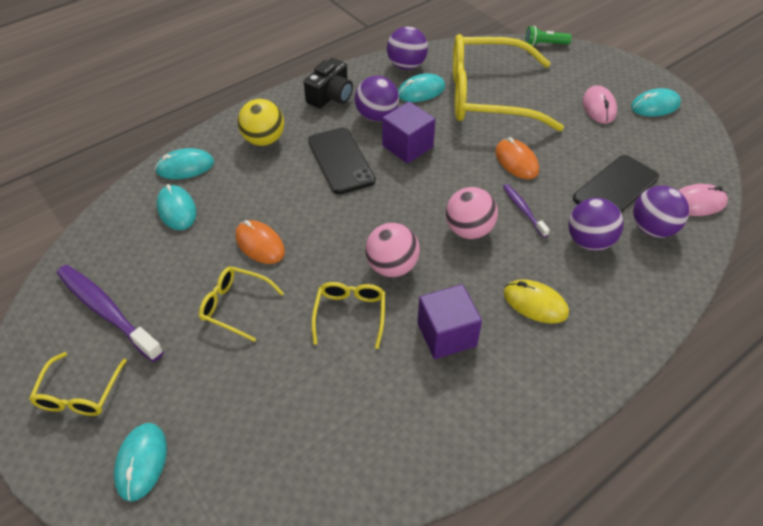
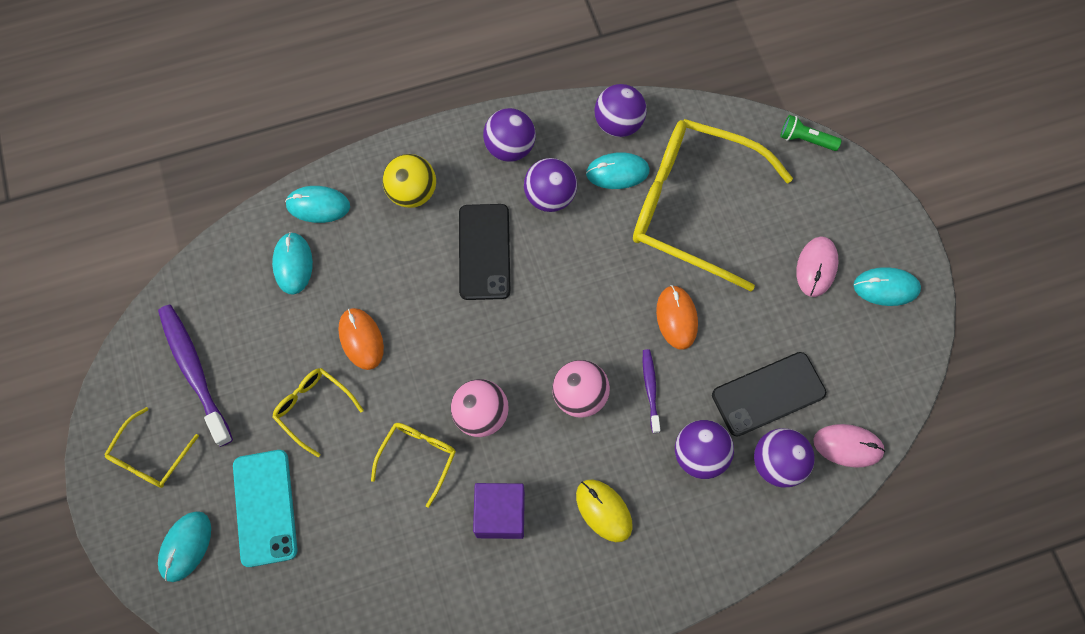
camera: 20 degrees right, 20 degrees up
black camera [304,58,353,109] -> purple ball [483,108,536,162]
purple cube [382,101,435,164] -> none
none -> turquoise phone [233,450,298,567]

